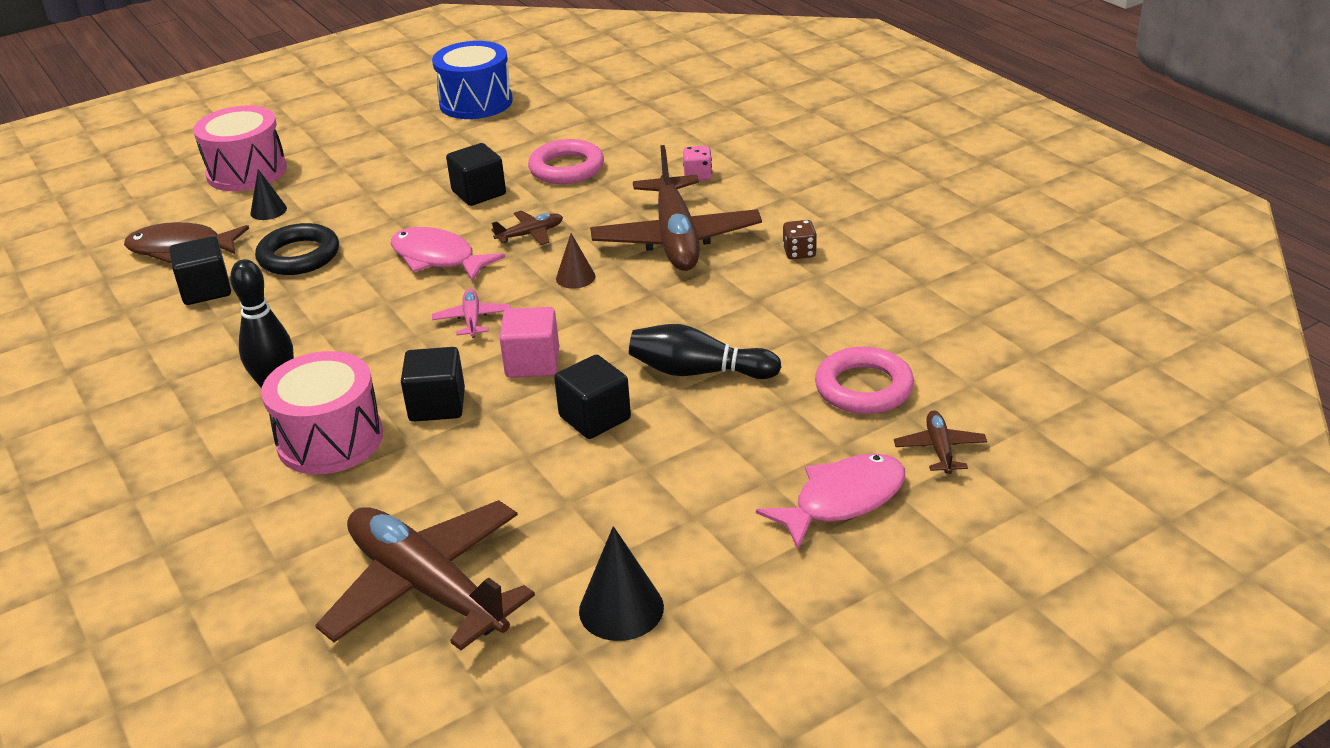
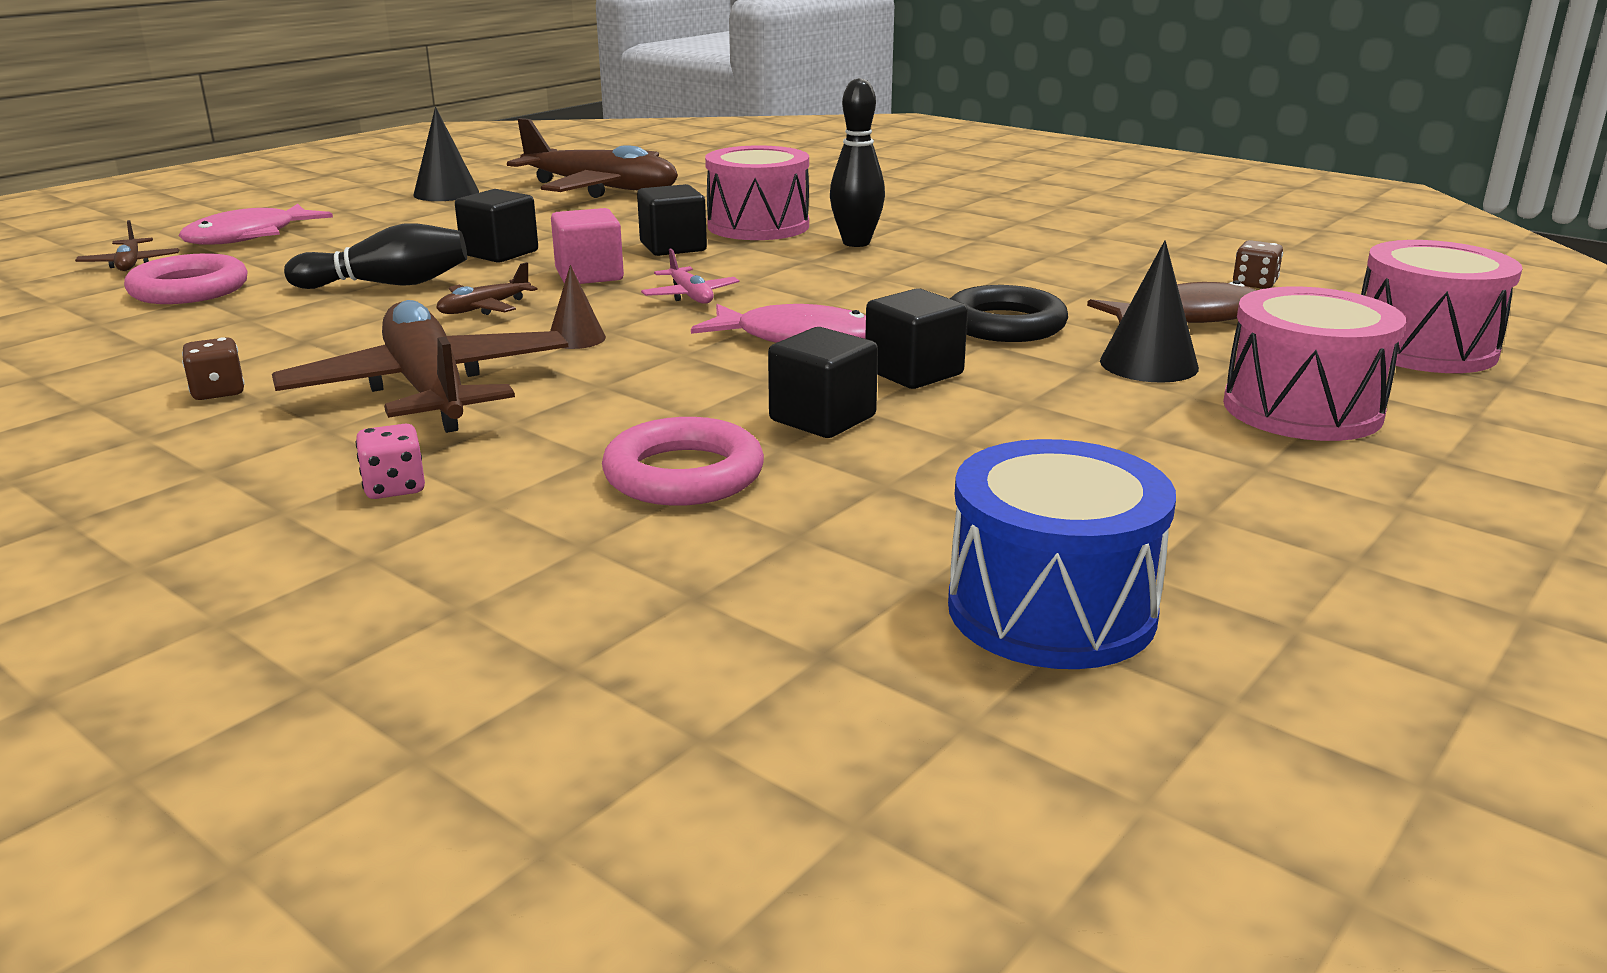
camera: 160 degrees right, 10 degrees down
black cube [169,236,231,305] -> black cube moved to [865,288,968,389]
black cone [250,169,287,220] -> black cone [1100,240,1199,383], size x1.58
brown plane [491,210,563,245] -> brown plane moved to [436,262,538,315]
none -> brown dice [1233,240,1283,289]
none -> pink drum [1361,240,1522,373]

